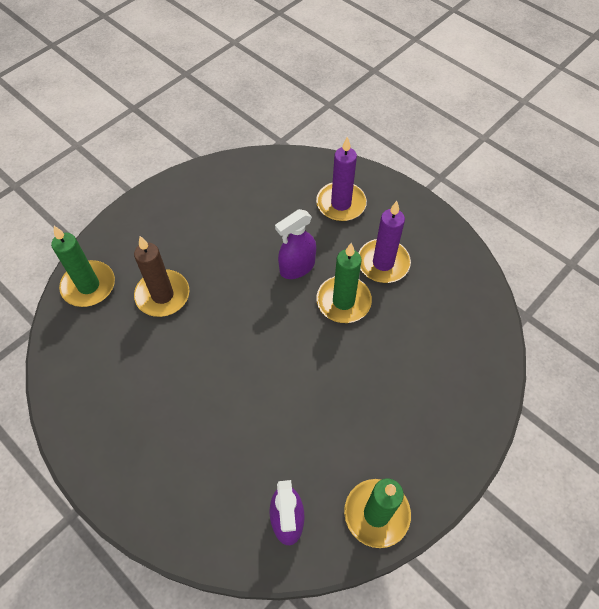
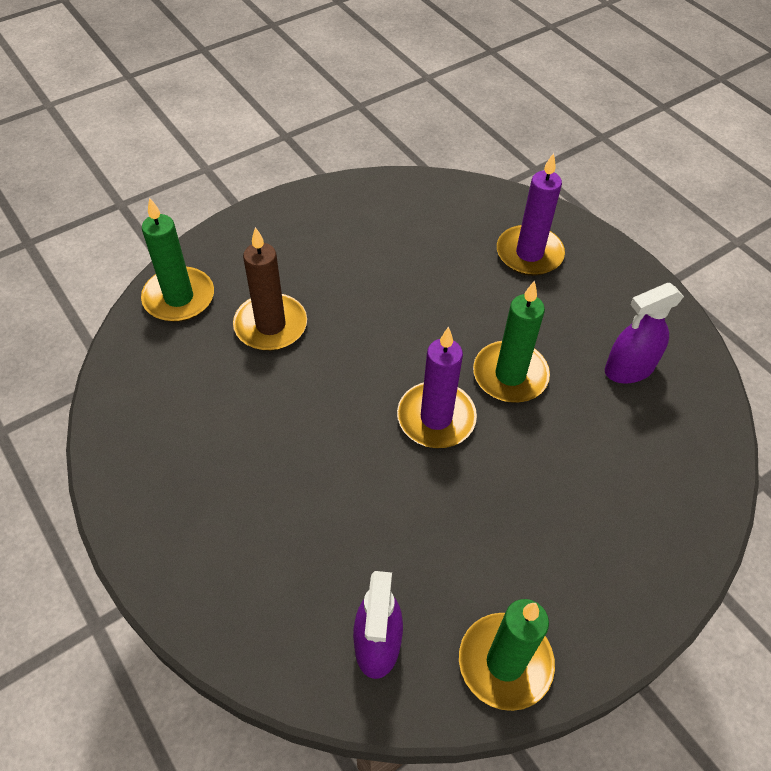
camera: 10 degrees right, 5 degrees down
purple spray bottle [275,209,316,279] -> purple spray bottle moved to [605,283,684,383]
purple candle [358,201,411,283] -> purple candle moved to [397,327,477,448]

